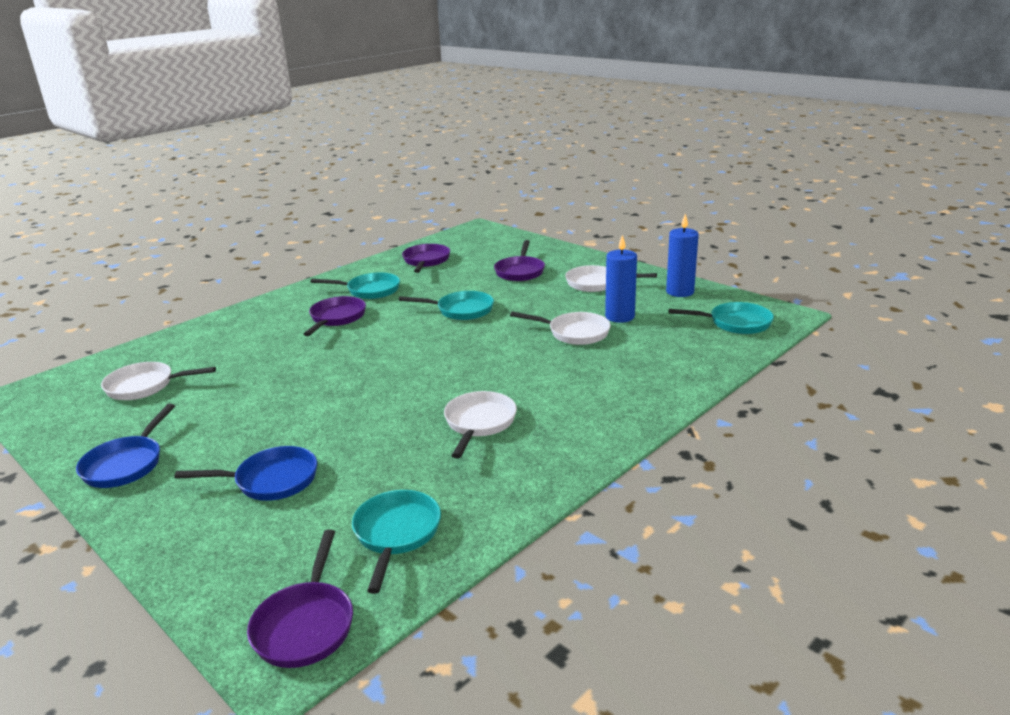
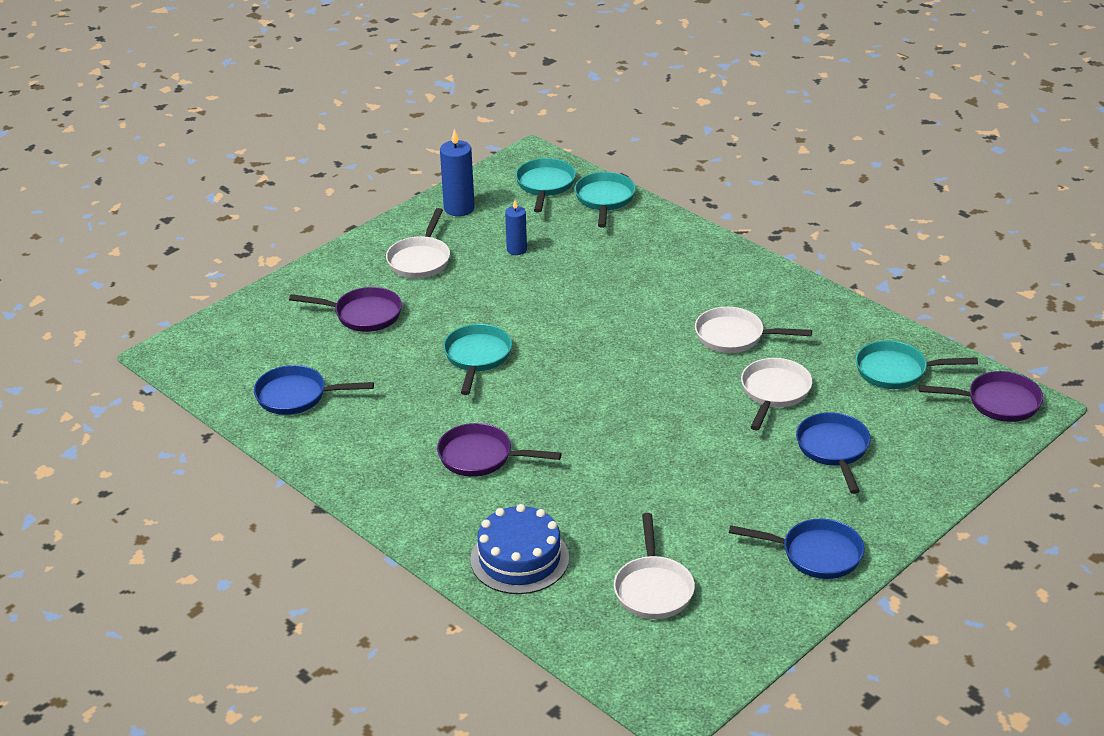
camera: 90 degrees left, 10 degrees up
turquoise pan [310,272,400,299] -> turquoise pan moved to [574,172,636,228]
purple pan [402,244,450,273] -> blue pan [254,365,374,415]
white pan [510,311,611,345] -> white pan moved to [741,358,812,430]
blue candle [605,235,637,323] -> blue candle [505,200,527,255], size x0.63
none -> blue cake [470,504,569,594]

